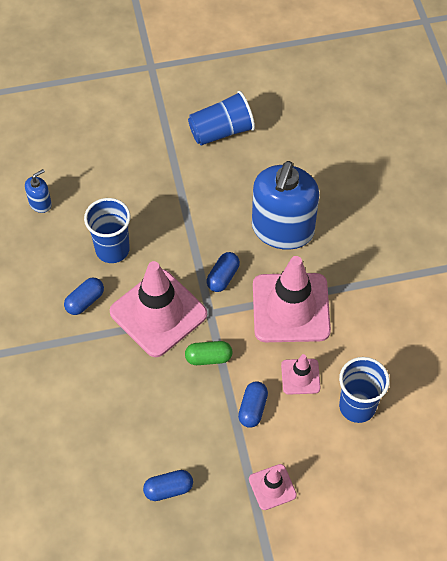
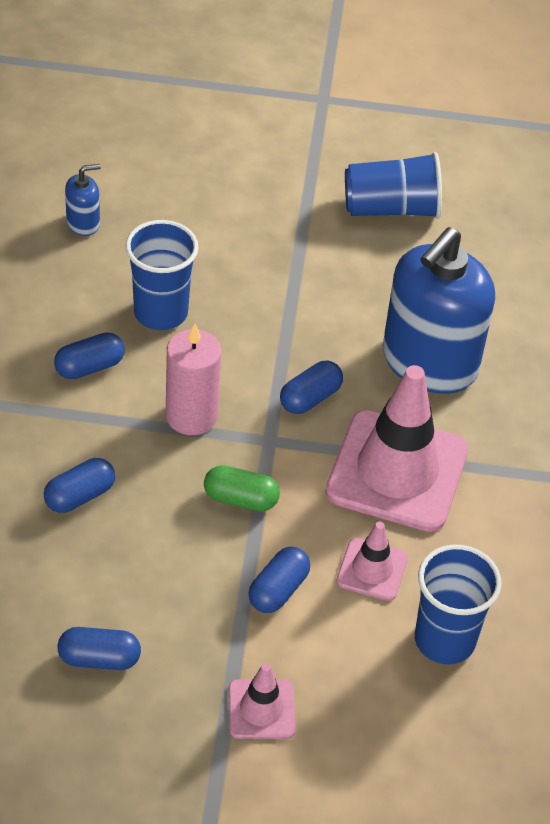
camera: 15 degrees right, 10 degrees down
pink traffic cone [110,261,207,357] -> pink candle [166,324,221,435]
none -> blue capsule [44,458,115,513]

